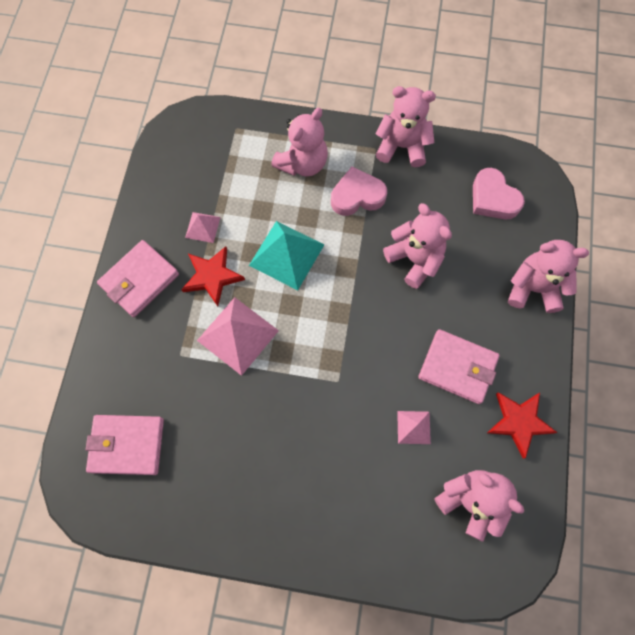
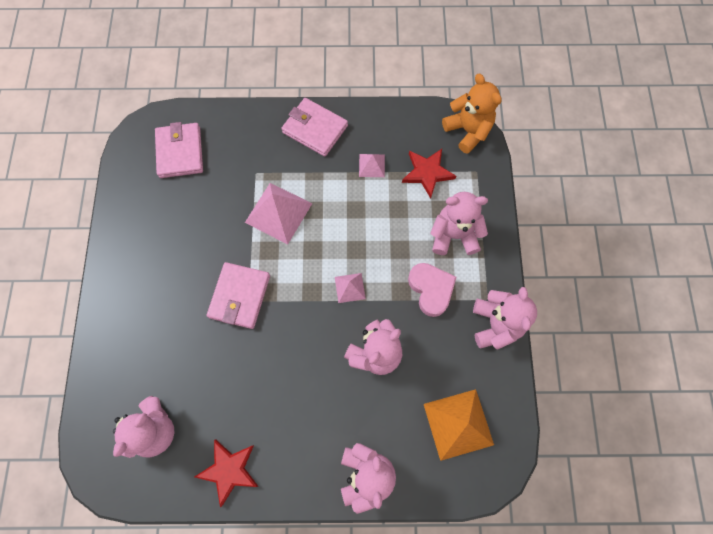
camera: 80 degrees right, 0 degrees up
red star [181,246,245,307] -> red star moved to [402,149,456,198]
turquoise pyramid [249,221,324,290] -> none
pink teddy bear [271,108,328,177] -> pink teddy bear turned 150 degrees clockwise [431,192,488,255]
pink pyramid [397,411,431,444] -> pink pyramid moved to [335,273,366,303]
pink wallet [418,329,500,404] -> pink wallet moved to [207,262,270,329]
pink heart [473,168,525,219] -> orange pyramid [424,389,494,461]
none -> orange teddy bear [442,74,502,154]

